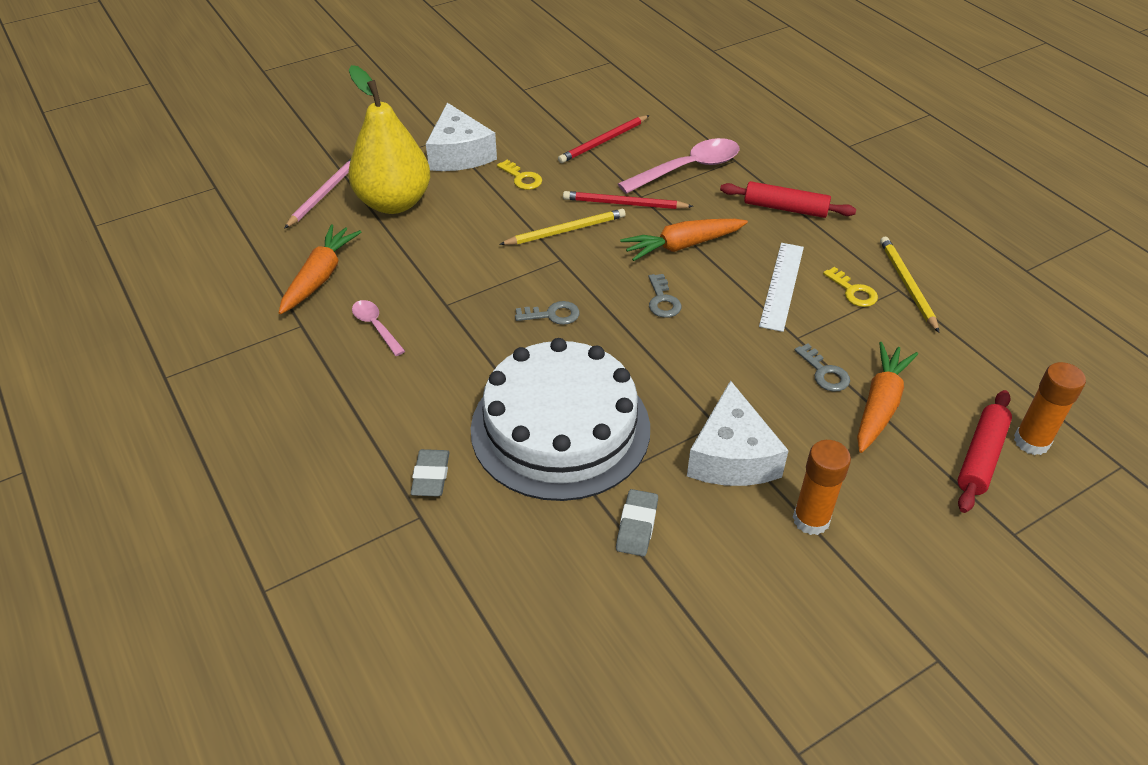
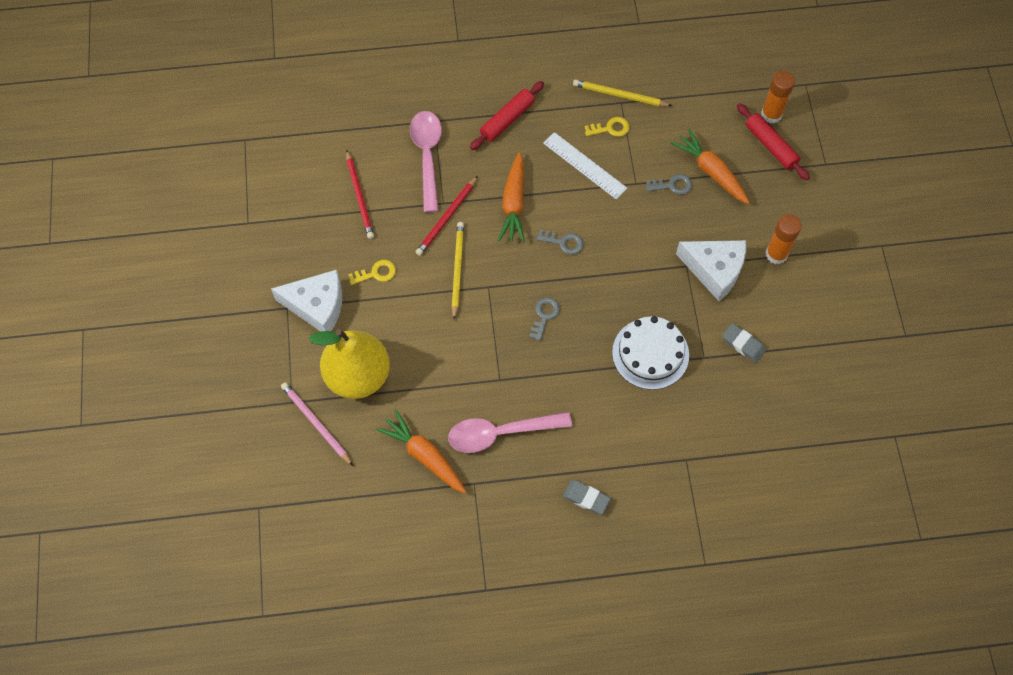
camera: 65 degrees left, 20 degrees up
pink spoon [352,300,405,356] -> pink spoon [448,412,572,453], size x1.85
grey eraser [411,449,450,496] -> grey eraser moved to [563,480,611,515]
white cake [471,338,650,501] -> white cake [612,316,689,390], size x0.63

